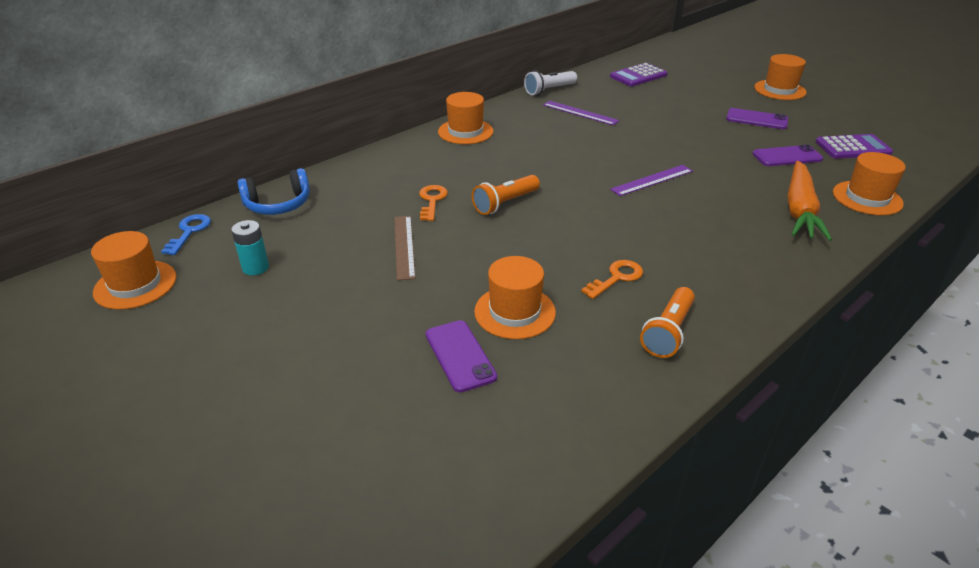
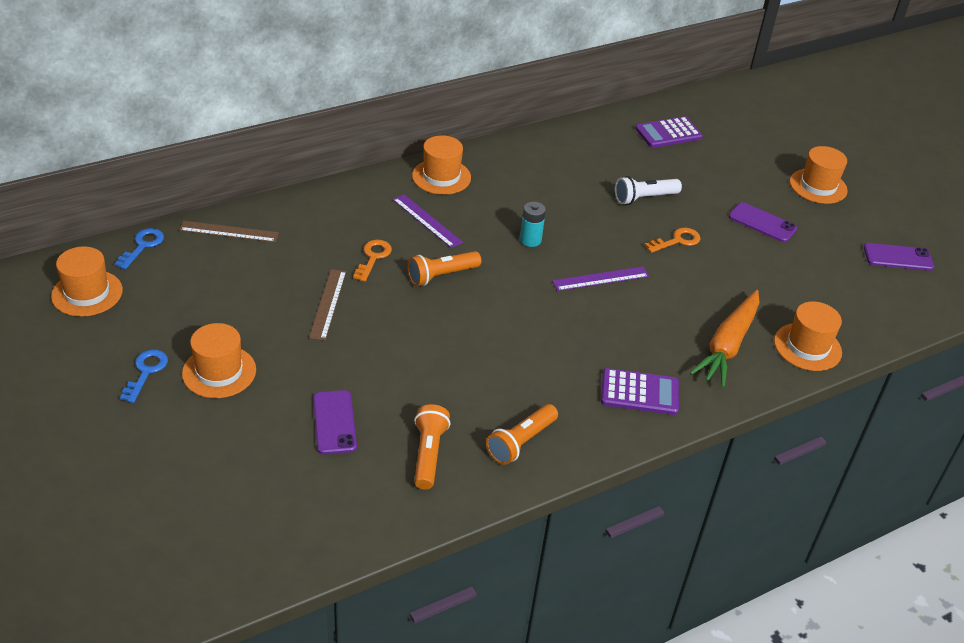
camera: 10 degrees right, 5 degrees up
turquoise battery [231,220,269,275] -> turquoise battery moved to [520,202,546,247]
blue headphones [238,168,310,215] -> brown ruler [179,221,279,242]
orange hat [474,256,556,339] -> orange hat moved to [182,323,256,398]
white flashlight [524,70,577,95] -> white flashlight moved to [615,176,682,205]
purple ruler [543,101,619,125] -> purple ruler moved to [393,194,463,248]
orange key [581,260,643,299] -> orange key moved to [645,228,701,253]
purple phone [753,145,823,166] -> purple phone moved to [864,243,934,271]
purple calculator [816,134,893,159] -> purple calculator moved to [601,368,679,415]
none -> blue key [120,350,168,403]
none -> orange flashlight [414,404,450,490]

